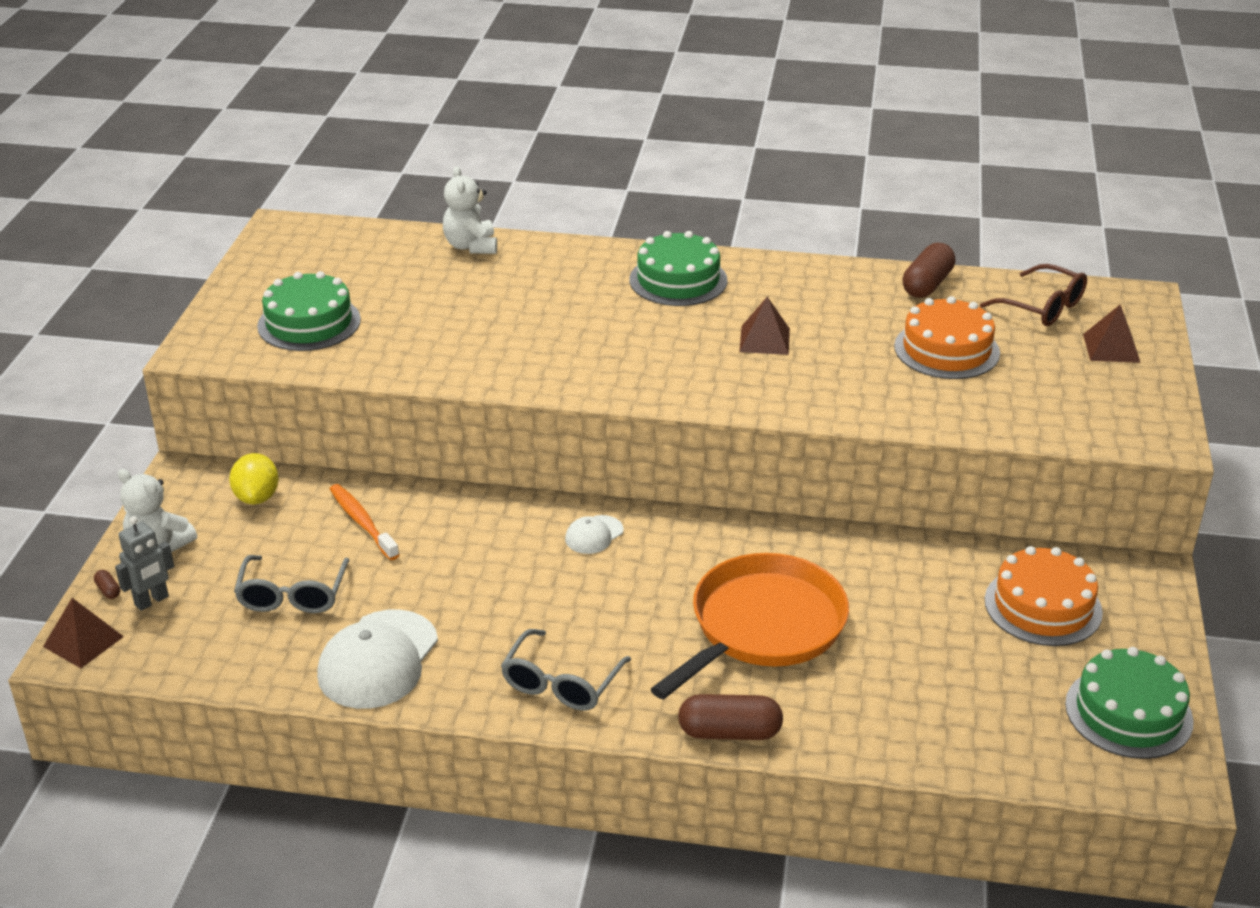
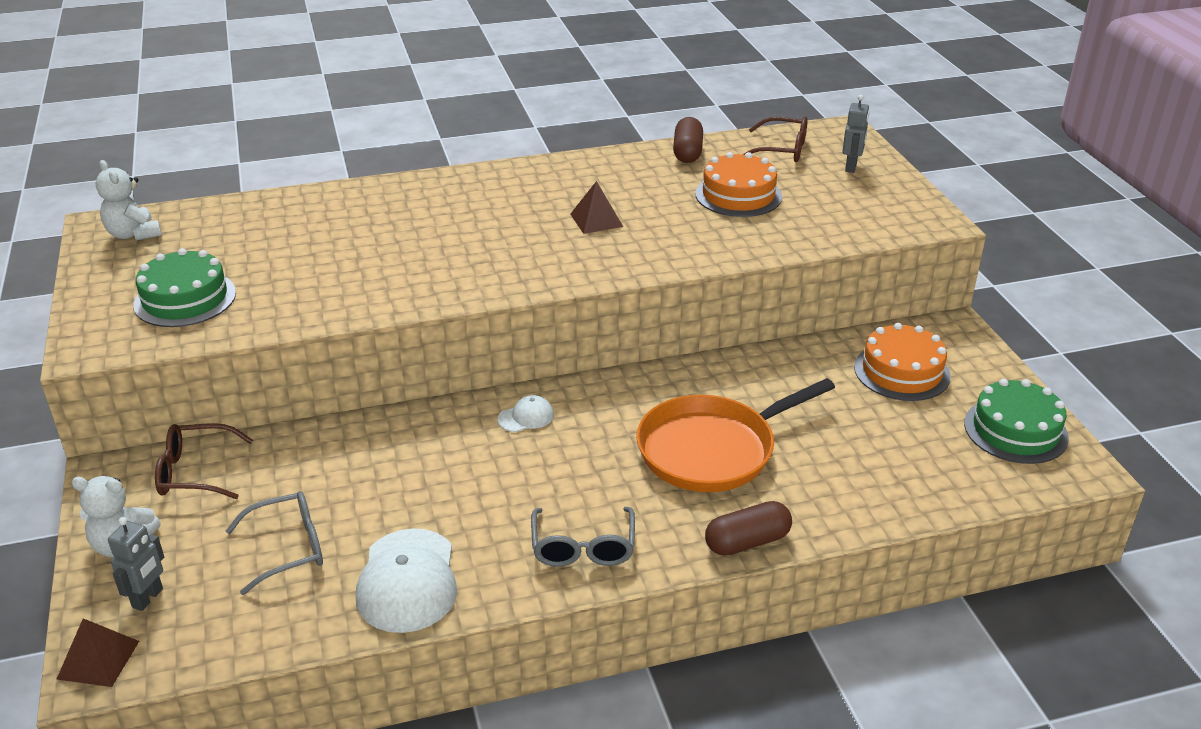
camera: 25 degrees left, 0 degrees up
brown capsule [94,570,120,599] -> none
yellow lemon [229,453,279,504] -> brown glasses [155,423,253,499]
grey glasses [234,555,350,613] -> grey glasses turned 90 degrees counterclockwise [226,491,323,595]
orange toothbrush [330,484,399,560] -> none
white teddy bear [443,166,497,254] -> white teddy bear moved to [96,160,162,241]
white cap [565,515,624,554] -> white cap turned 135 degrees counterclockwise [498,395,554,432]
green cake [629,231,728,306] -> none
orange pan [651,553,849,699] -> orange pan turned 135 degrees counterclockwise [636,378,835,492]
brown pyramid [1083,305,1141,363] -> grey robot [842,95,869,173]

